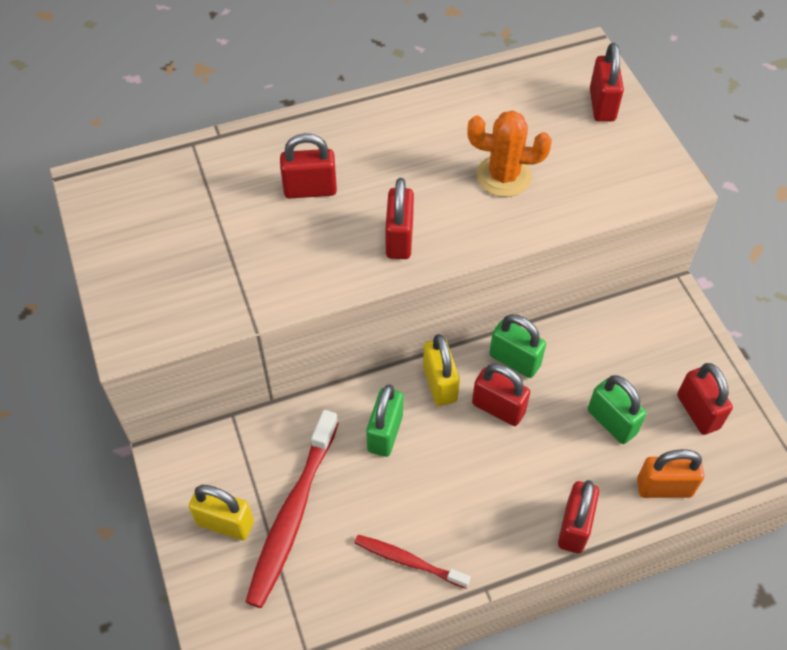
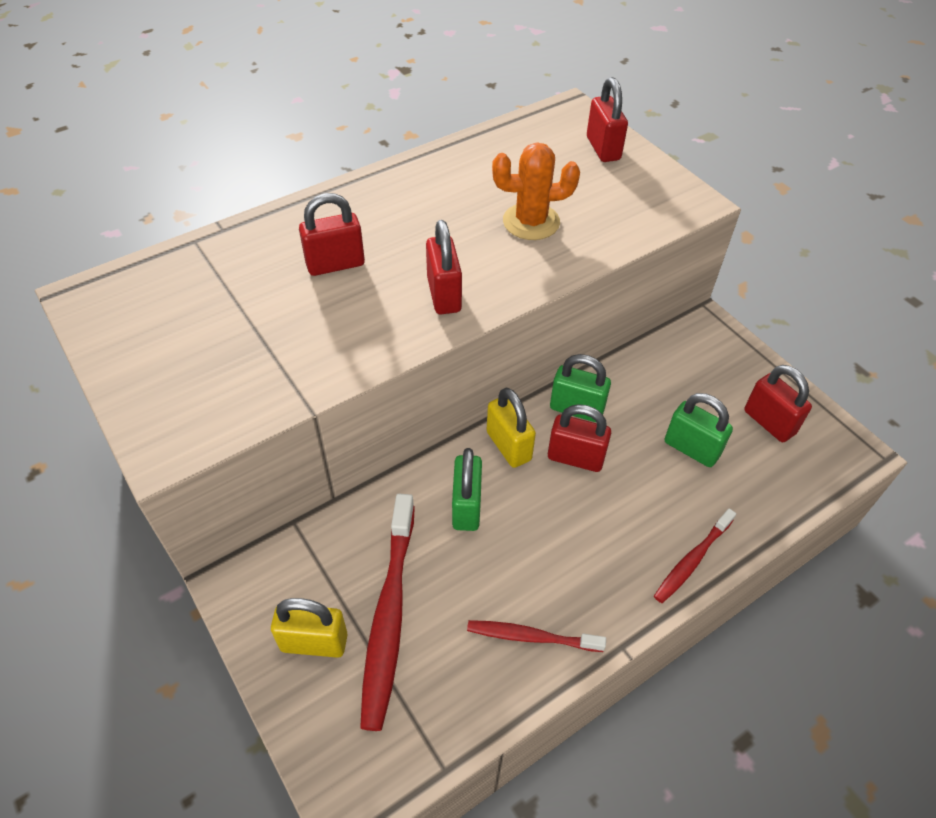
camera: 15 degrees left, 5 degrees down
red padlock [558,480,599,554] -> red toothbrush [654,508,736,603]
orange padlock [637,449,704,498] -> none

